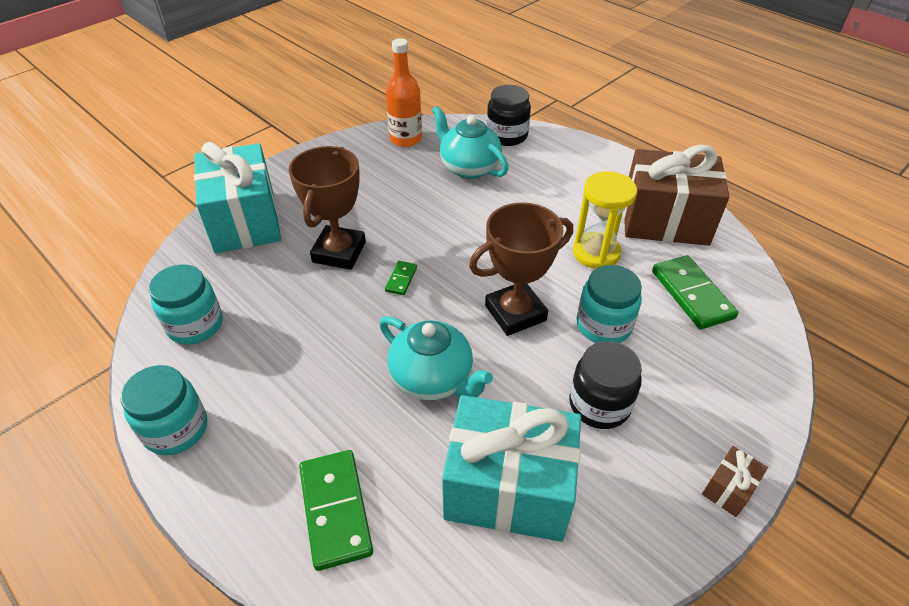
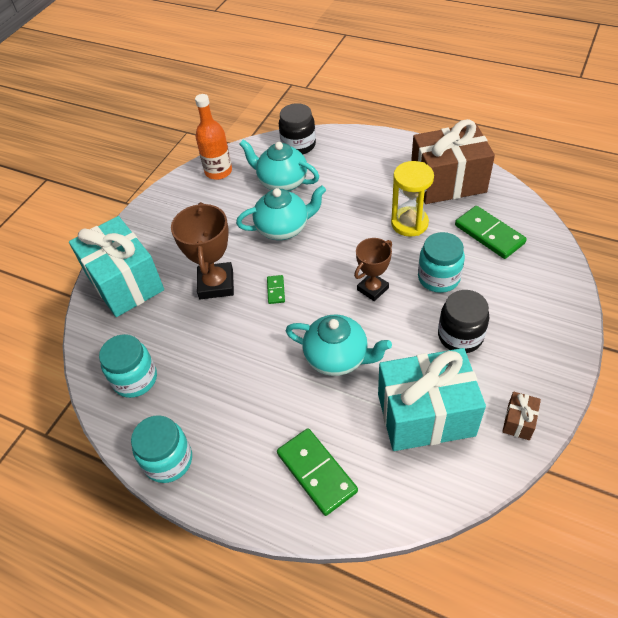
camera: 15 degrees left, 5 degrees up
brown trophy [469,202,573,336] -> brown trophy [354,238,392,301], size x0.64
brown gift [702,446,768,517] -> brown gift moved to [502,391,541,440]
none -> turquoise teapot [236,186,326,240]

